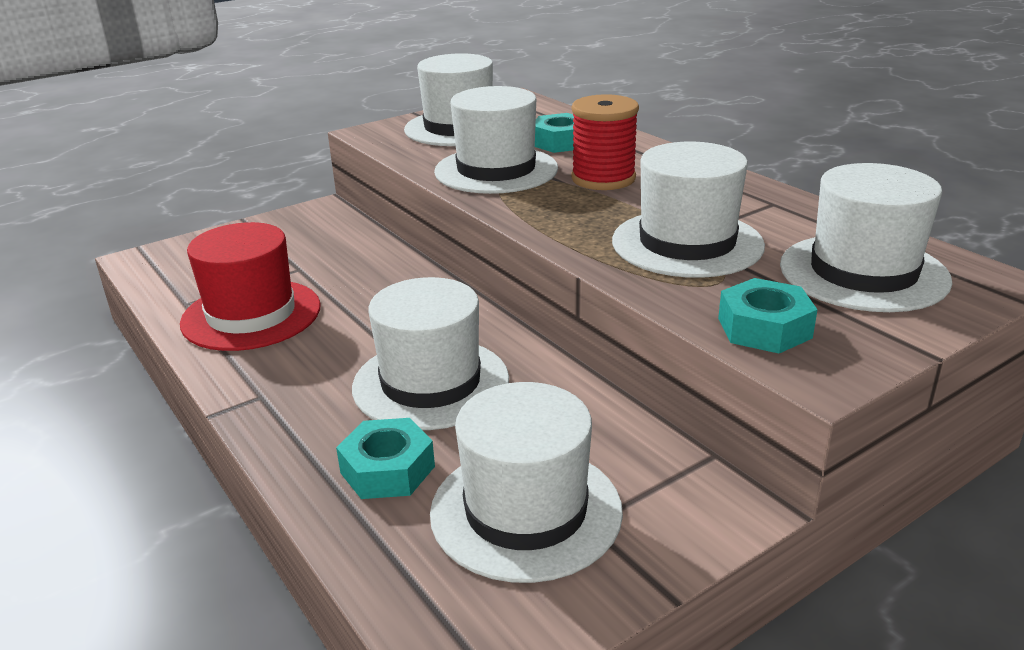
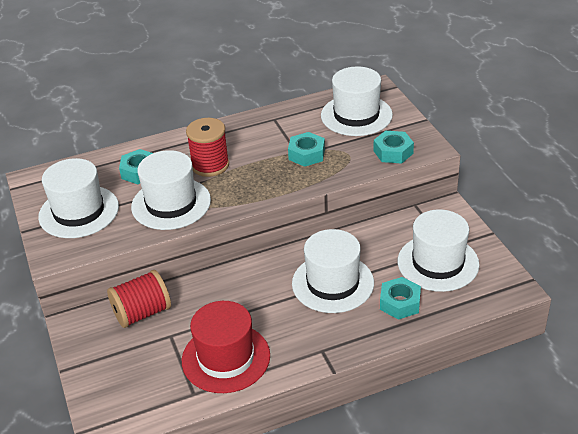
camera: 75 degrees left, 10 degrees up
white hat [612,142,765,278] -> turquoise nut [288,132,325,167]
none -> red spool [107,270,171,328]

